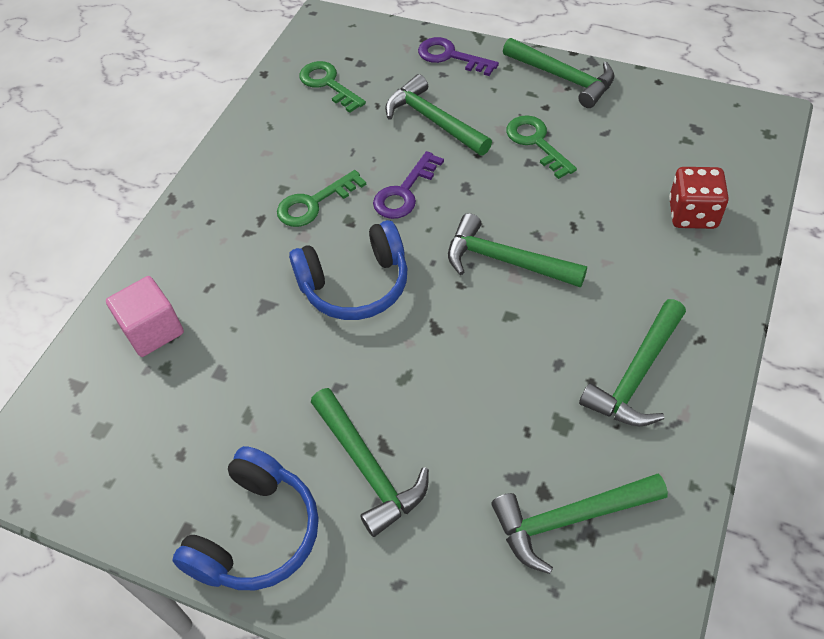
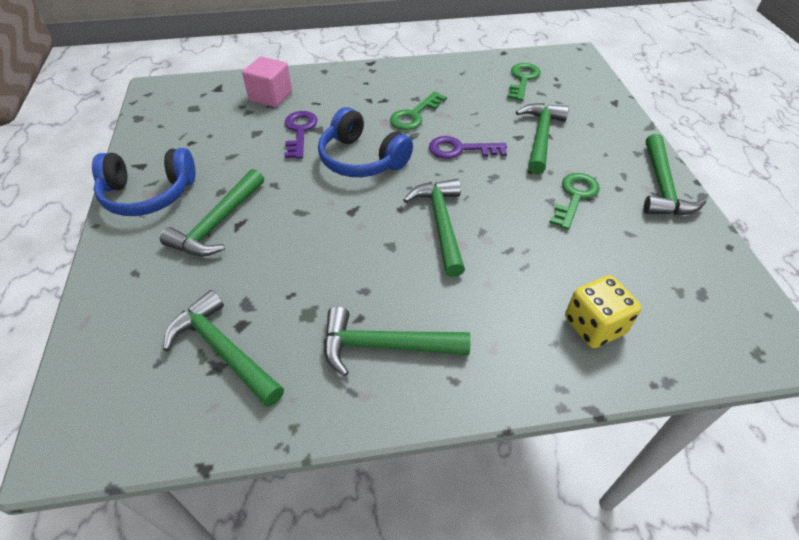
camera: 55 degrees right, 5 degrees down
green key [277,170,366,227] -> green key turned 75 degrees counterclockwise [390,91,447,130]
purple key [418,37,499,76] -> purple key moved to [284,111,317,159]
red dice [669,167,729,229] -> yellow dice [565,275,641,348]

